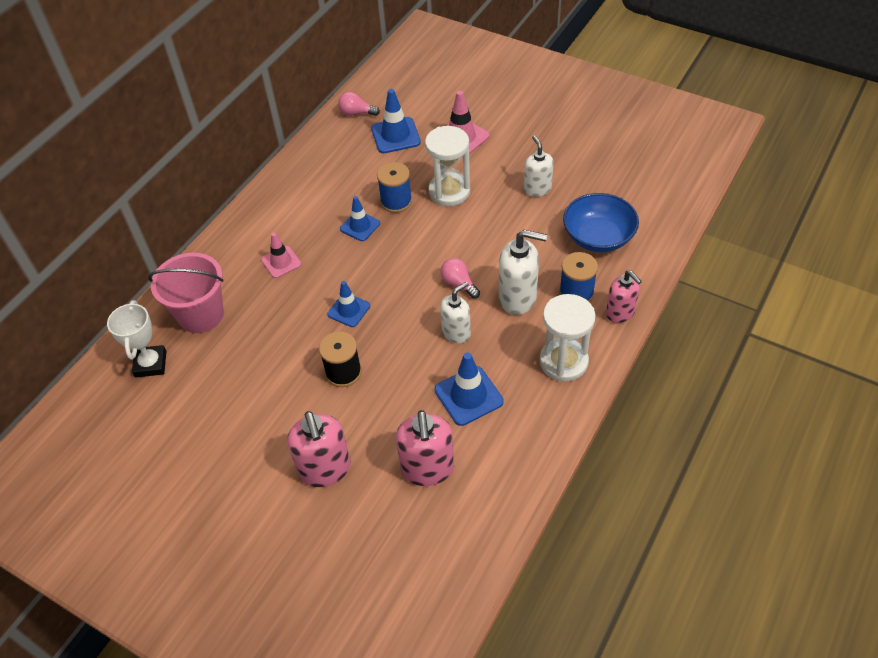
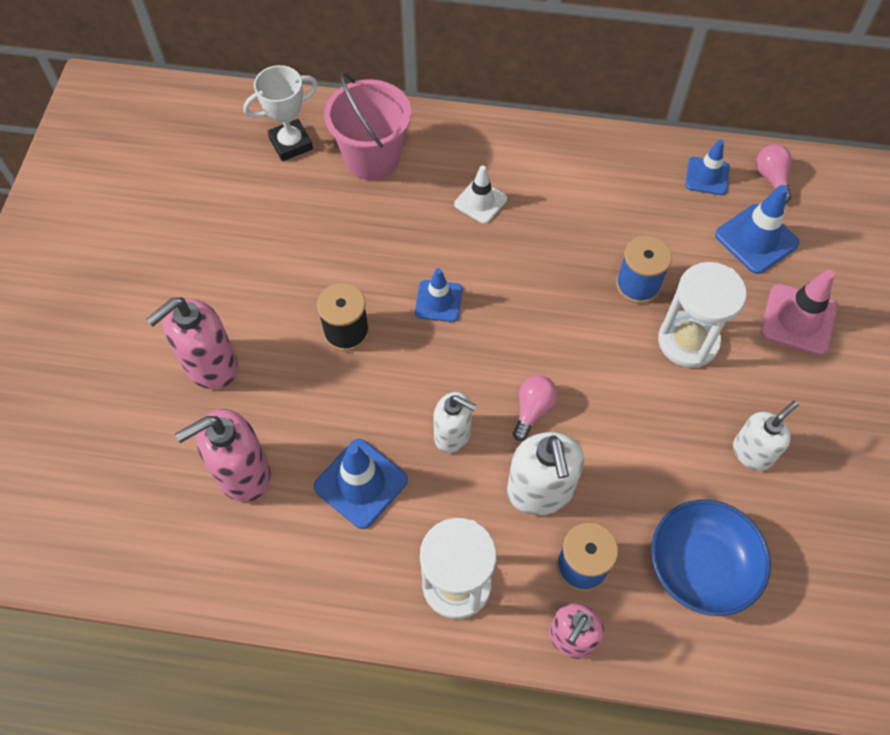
camera: 65 degrees right, 10 degrees up
pink traffic cone [261,233,301,278] -> white traffic cone [454,166,507,224]
blue traffic cone [340,196,380,241] -> blue traffic cone moved to [685,139,730,195]

